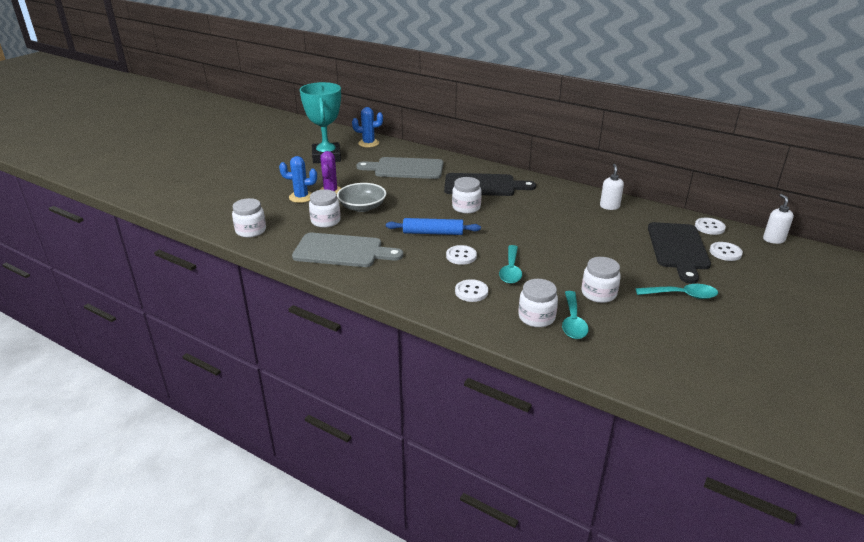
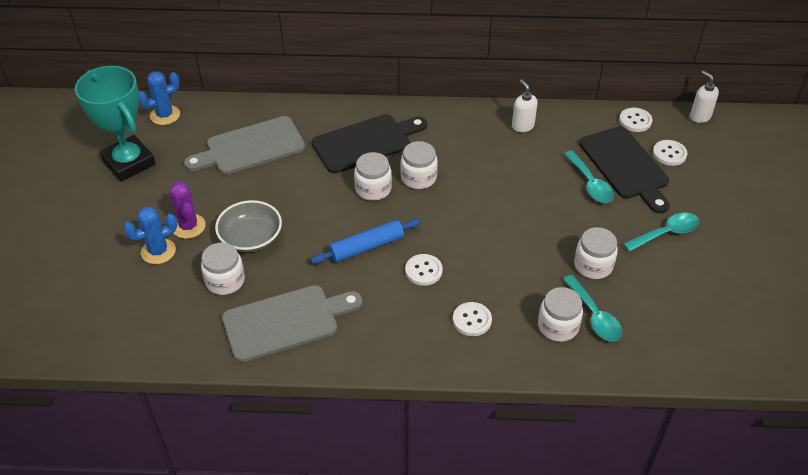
camera: 30 degrees left, 15 degrees up
white jar [232,198,266,238] -> white jar moved to [401,141,438,189]
turquoise spoon [499,245,522,284] -> turquoise spoon moved to [564,151,614,203]

